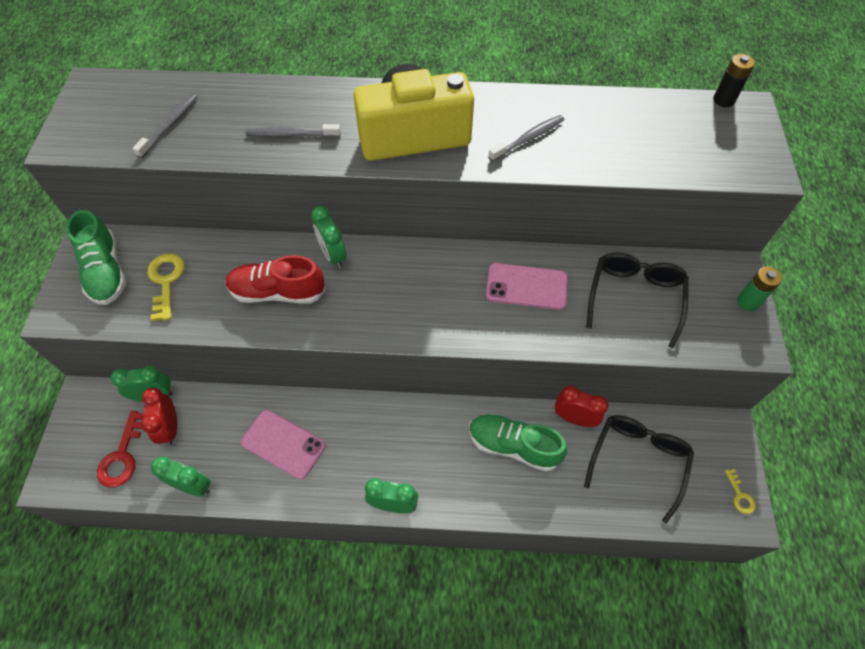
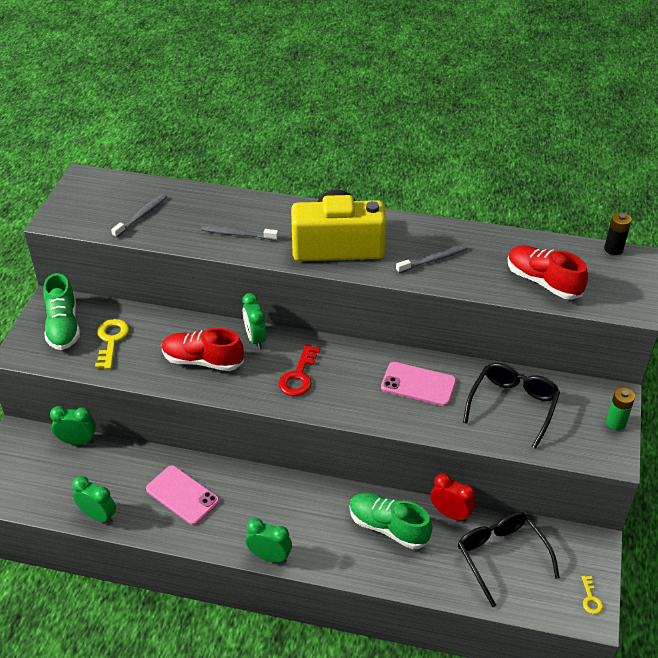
camera: 10 degrees right, 15 degrees down
red key [97,411,144,488] -> red key moved to [279,344,320,396]
red clock [141,388,177,445] -> none
black glasses [584,415,694,523] -> black glasses turned 60 degrees counterclockwise [458,512,560,607]
none -> red shoe [508,245,588,300]

